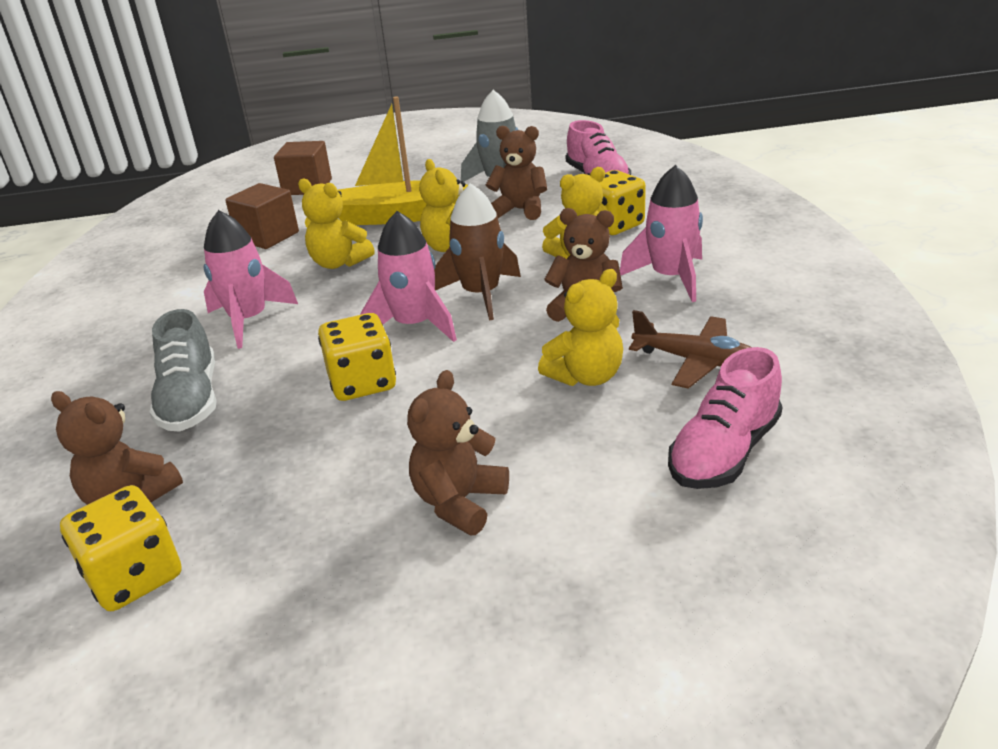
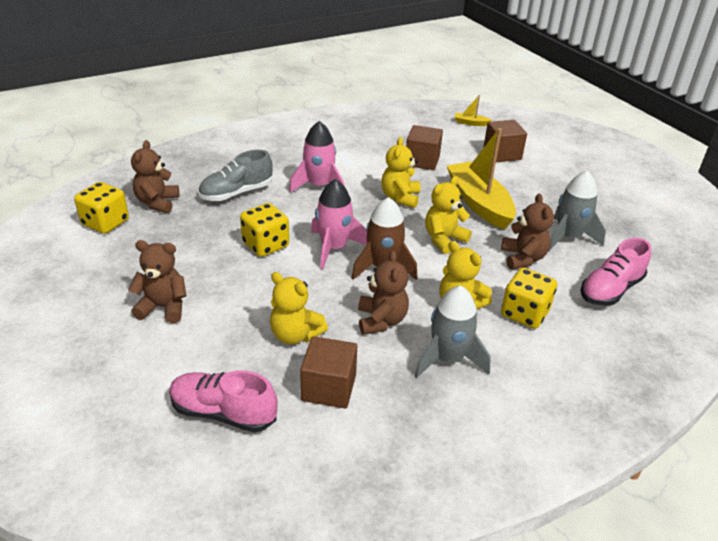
camera: 65 degrees right, 5 degrees up
pink rocket [620,165,703,302] -> grey rocket [414,286,491,378]
brown plane [629,310,751,389] -> brown cube [300,336,357,408]
none -> yellow boat [455,95,492,126]

